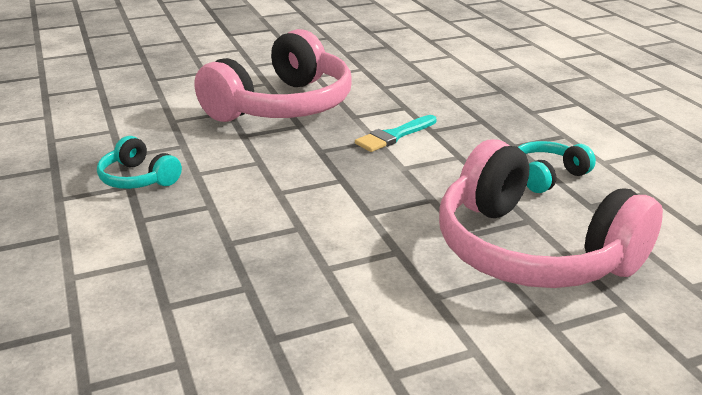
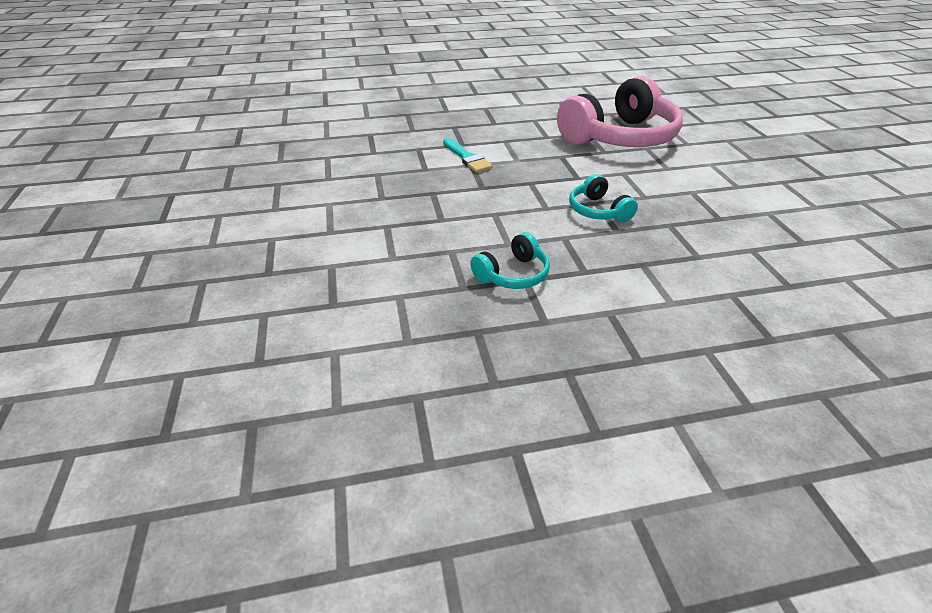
camera: 80 degrees left, 10 degrees up
pink headphones [194,29,352,122] -> none
turquoise headphones [518,141,596,193] -> turquoise headphones moved to [569,174,638,222]

